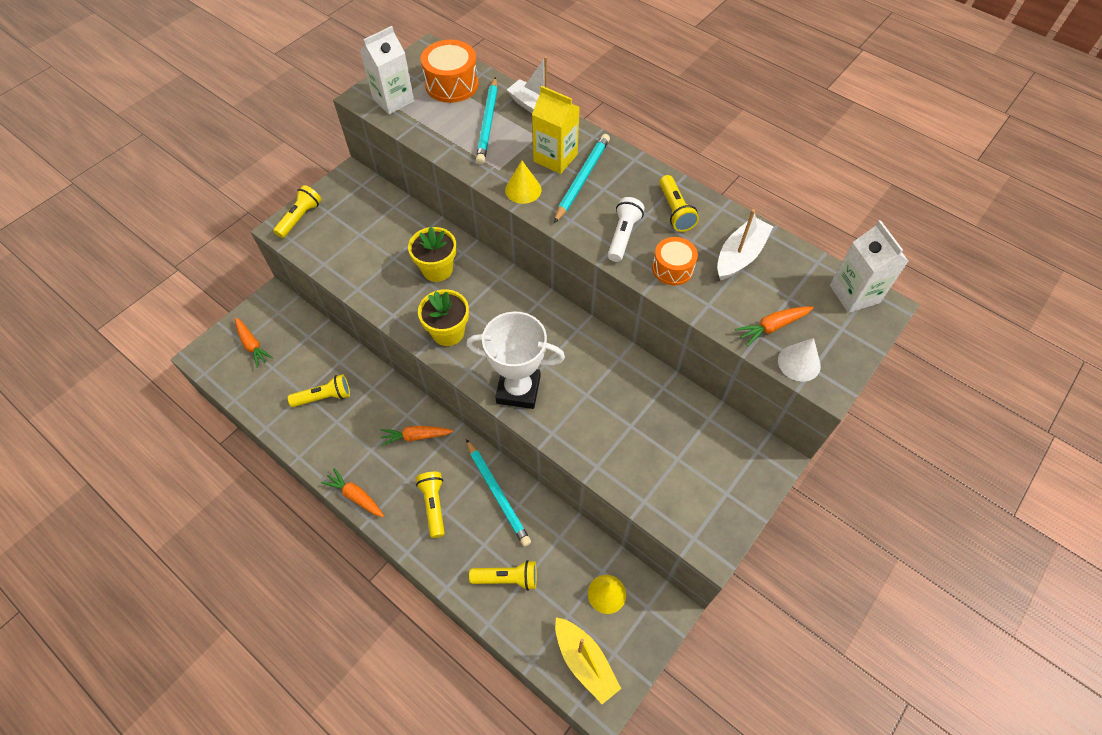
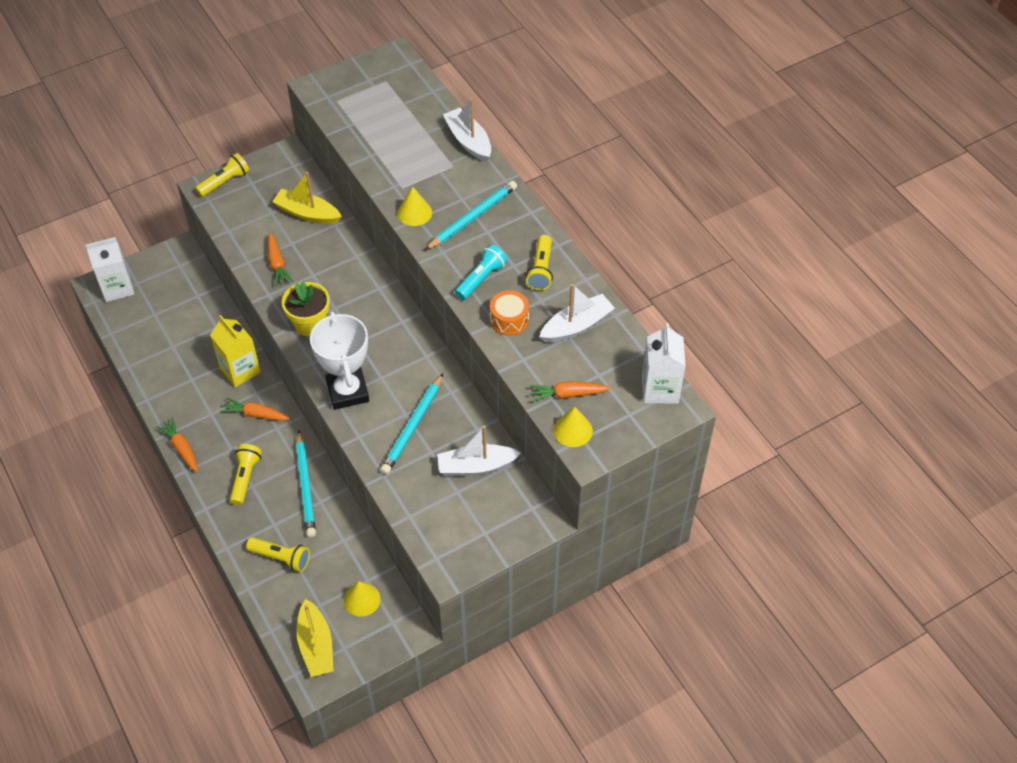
camera: 20 degrees right, 5 degrees down
orange carrot [235,318,273,368] -> orange carrot moved to [268,233,293,286]
yellow flashlight [288,374,350,407] -> none
white carton [360,26,414,114] -> white carton moved to [86,237,134,302]
yellow flower pot [408,227,456,282] -> none
orange drum [421,40,479,103] -> none
white trophy [466,312,565,409] -> white trophy turned 45 degrees clockwise [310,311,369,410]
turquoise pencil [476,77,498,165] -> turquoise pencil moved to [380,373,443,474]
yellow carton [532,86,580,174] -> yellow carton moved to [210,315,261,387]
white flashlight [608,197,644,262] -> turquoise flashlight [455,244,508,300]
white cone [778,338,821,382] -> yellow cone [554,407,593,447]
none -> yellow boat [272,172,342,224]
none -> white boat [437,425,521,476]

